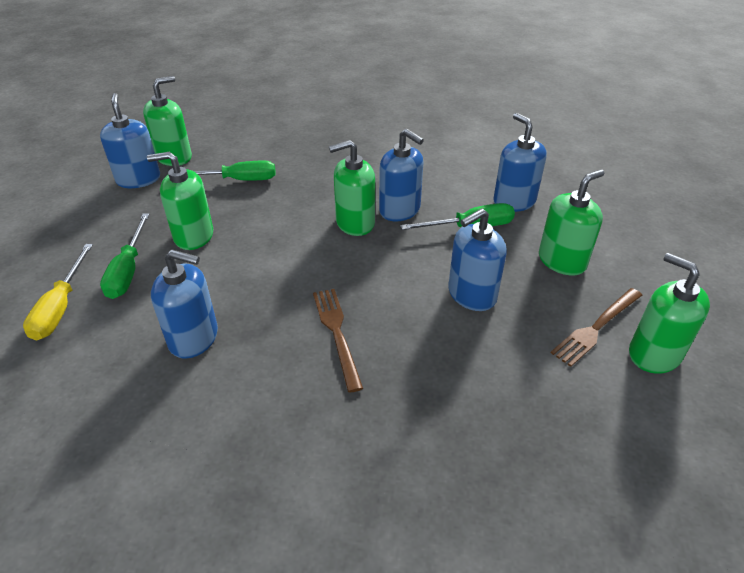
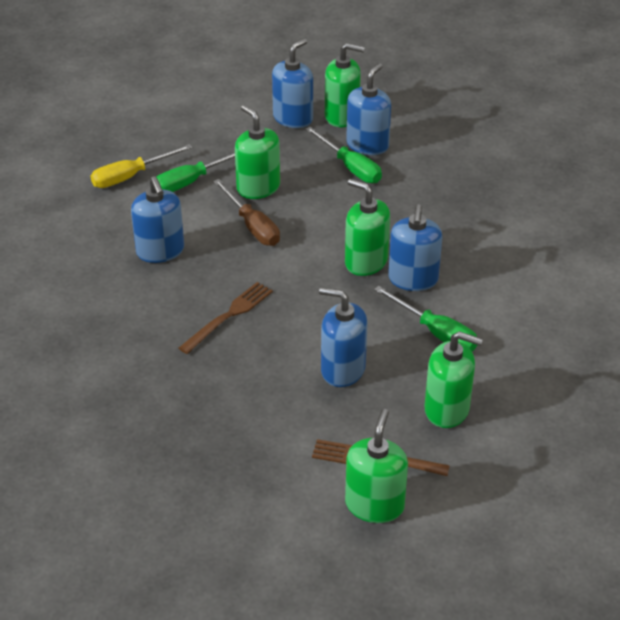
camera: 55 degrees right, 0 degrees up
blue soap dispenser [493,113,546,212] -> blue soap dispenser moved to [346,63,391,155]
none -> brown screwdriver [213,179,280,246]

